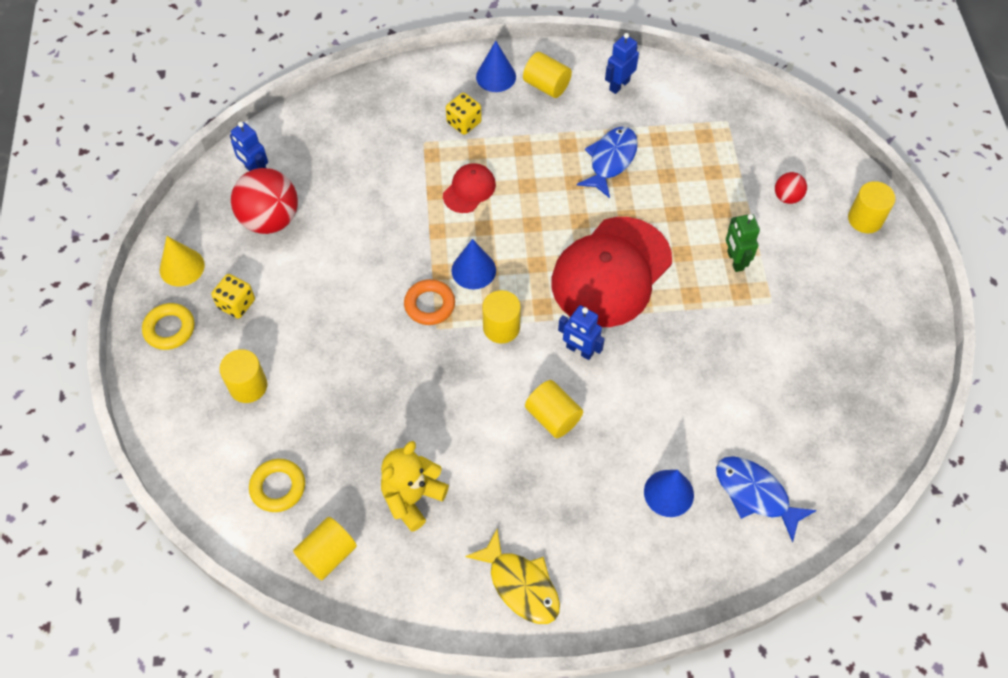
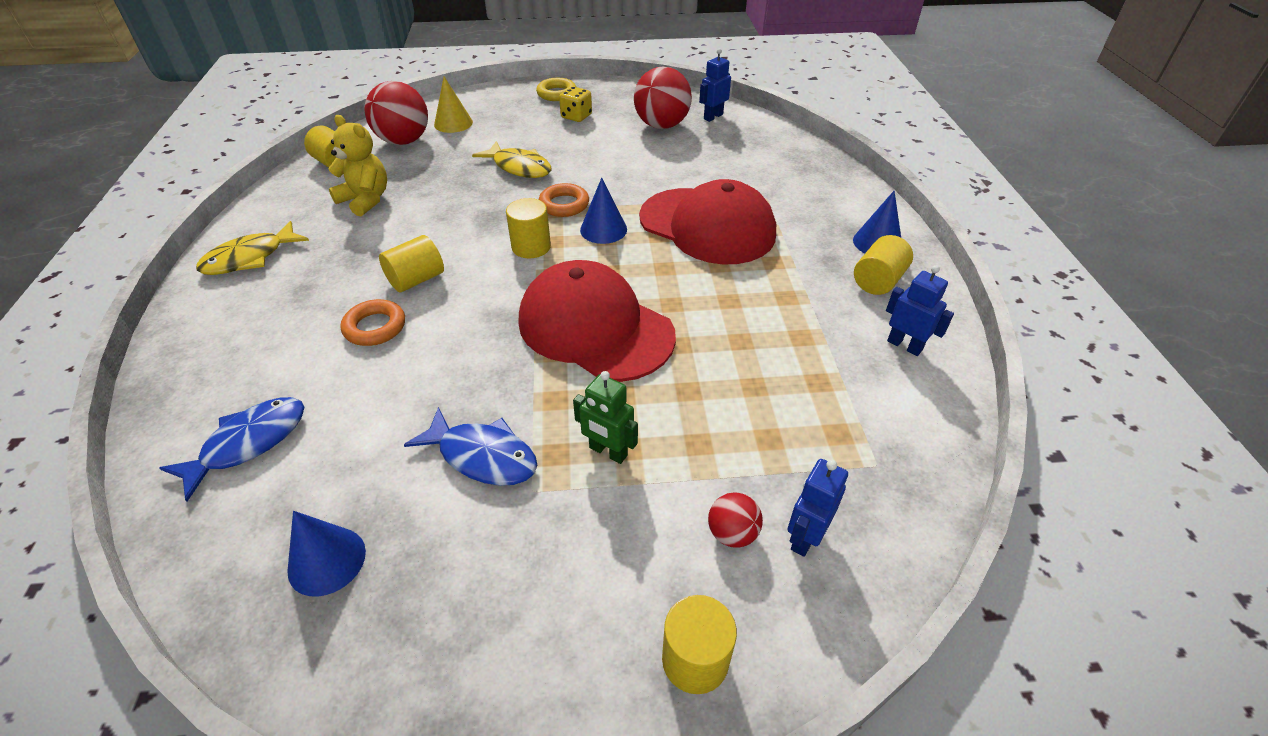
camera: 90 degrees right, 15 degrees down
yellow cone [160,236,205,286] -> yellow cone moved to [434,77,473,133]
yellow cylinder [219,349,267,403] -> none
yellow ring [249,459,305,512] -> red ball [364,81,428,145]
red cap [443,163,496,213] -> red cap [639,179,776,265], size x2.17
yellow dice [446,93,482,135] -> none
blue robot [558,305,605,360] -> blue robot moved to [787,459,848,557]
blue fish [577,127,638,198] -> blue fish moved to [404,407,537,486]
blue cone [644,470,694,517] -> blue cone moved to [287,511,366,597]
green robot [726,214,760,272] -> green robot turned 135 degrees counterclockwise [573,371,638,464]
none -> orange ring [341,299,405,346]
none -> yellow fish [472,141,551,178]

